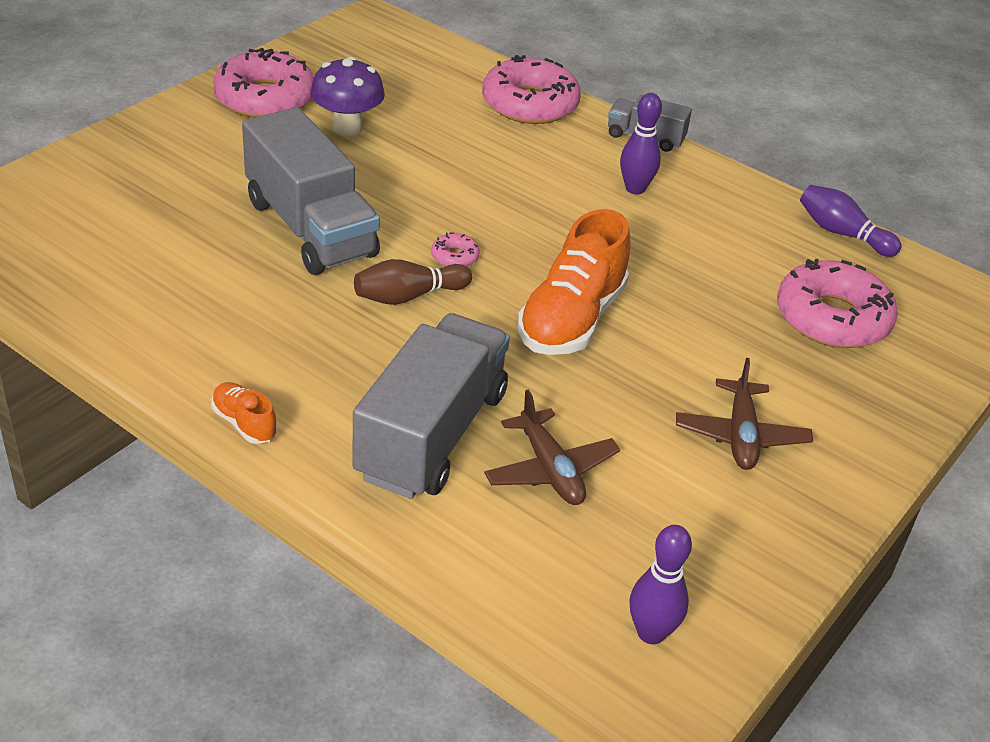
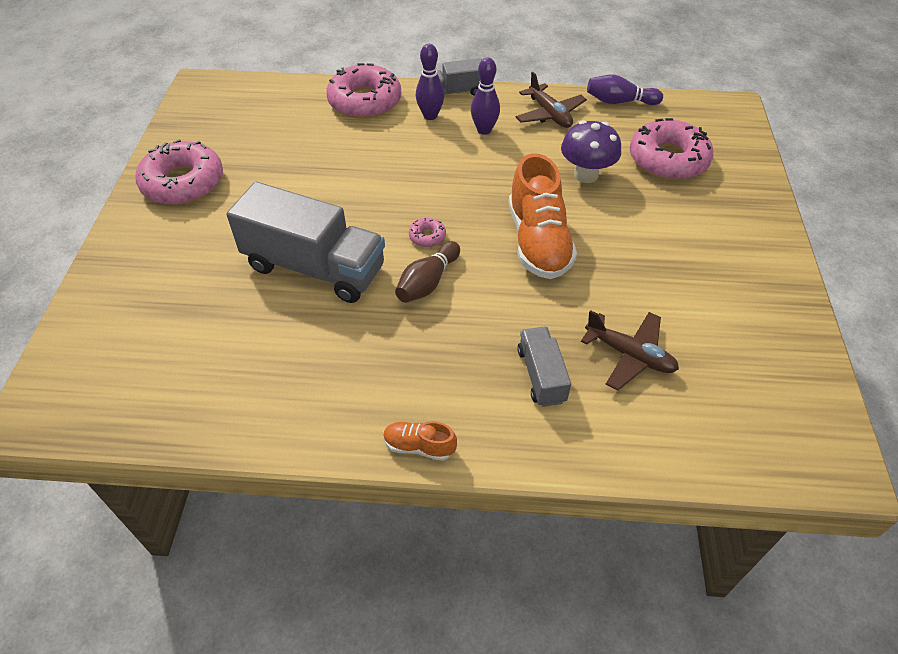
camera: 30 degrees left, 10 degrees up
purple mushroom [310,57,385,136] -> purple mushroom moved to [561,120,621,183]
grey truck [352,313,510,499] -> grey truck [517,327,571,407], size x0.50
purple bowling pin [630,525,692,644] -> purple bowling pin moved to [416,44,444,120]
brown plane [676,358,813,470] -> brown plane moved to [516,72,587,128]

